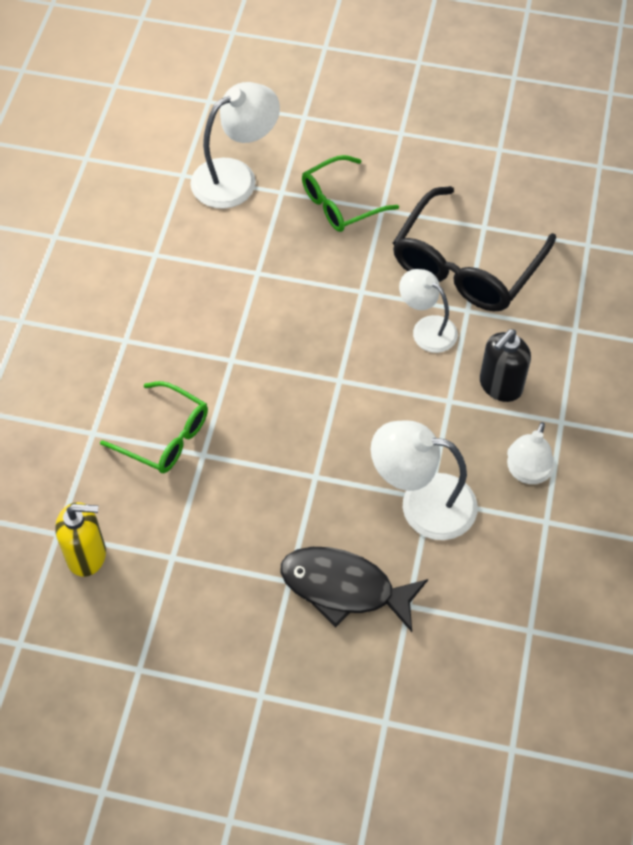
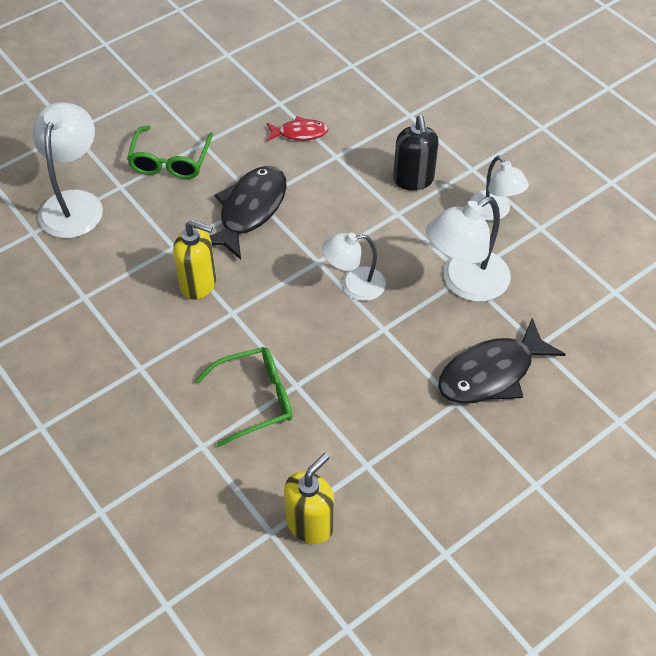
camera: 50 degrees left, 5 degrees down
black glasses [393,186,556,311] -> red fish [267,116,328,141]
white lamp [399,269,458,353] -> white lamp moved to [322,233,386,301]
none -> yellow soap dispenser [173,220,216,300]
none -> black fish [210,166,287,260]

